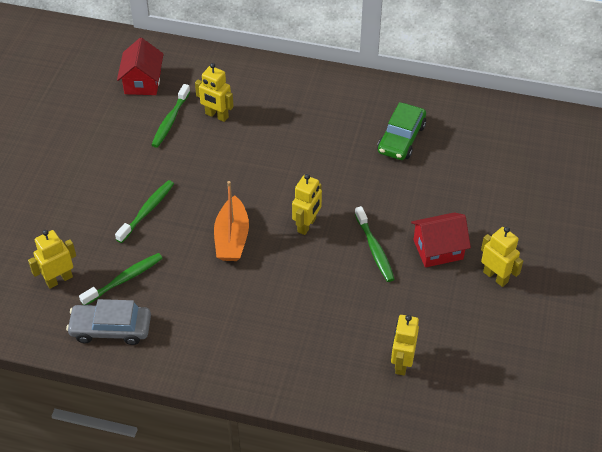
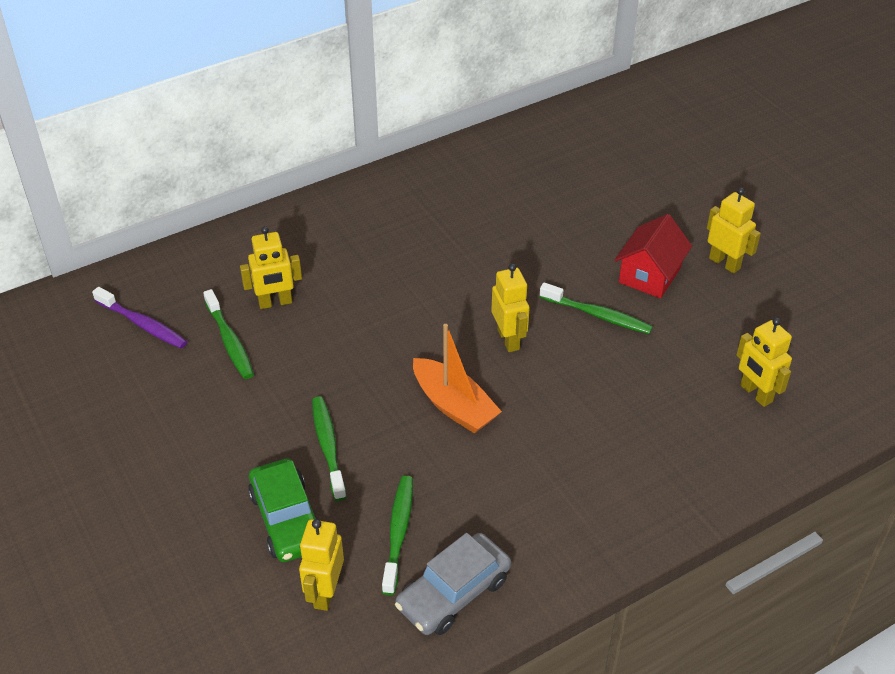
camera: 45 degrees left, 5 degrees down
red house [117,38,164,95] -> purple toothbrush [92,287,188,348]
green car [377,102,426,160] -> green car moved to [248,458,316,562]
yellow robot [481,227,523,287] -> yellow robot turned 45 degrees clockwise [707,188,761,274]

